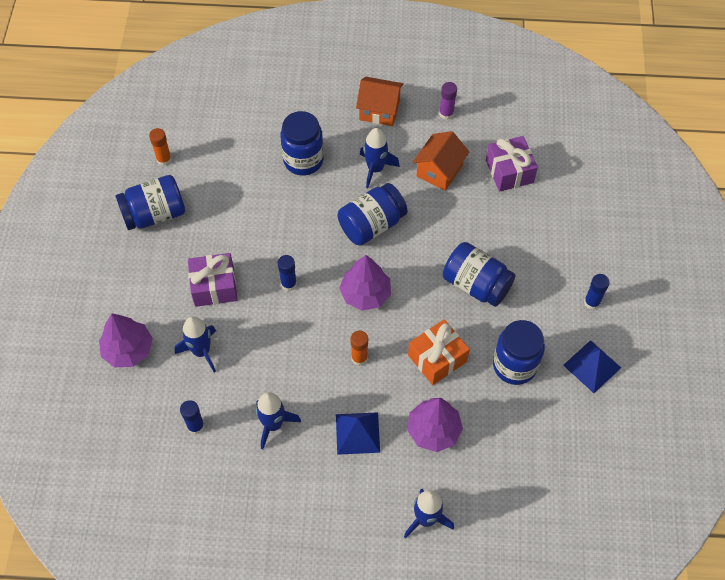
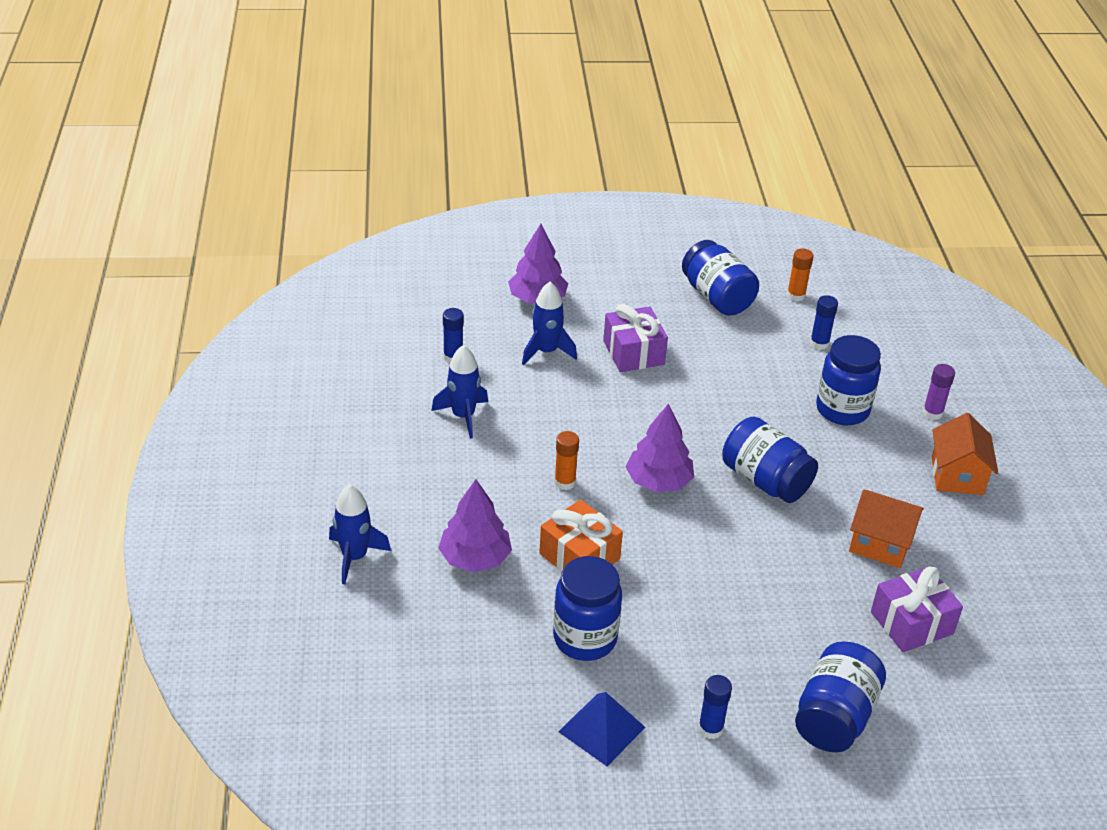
camera: 80 degrees right, 20 degrees down
blue glue stick [278,255,297,291] -> blue glue stick moved to [810,295,838,350]
blue pyramid [336,412,380,455] -> none
blue rocket [360,128,400,188] -> none
purple glue stick [439,82,457,120] -> purple glue stick moved to [923,364,955,420]
blue jar [443,242,515,307] -> blue jar moved to [795,642,886,752]

